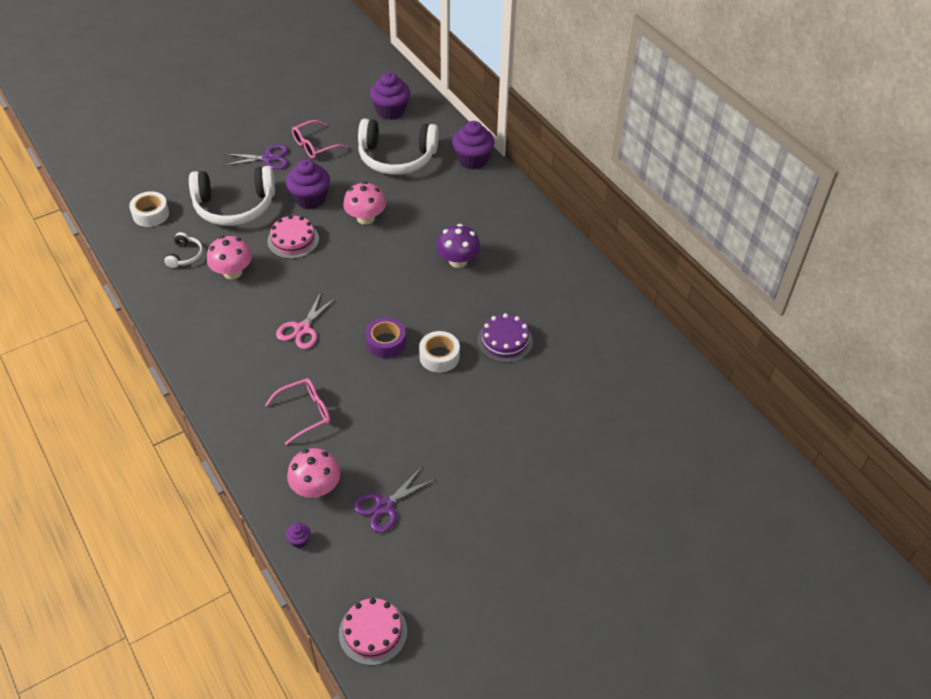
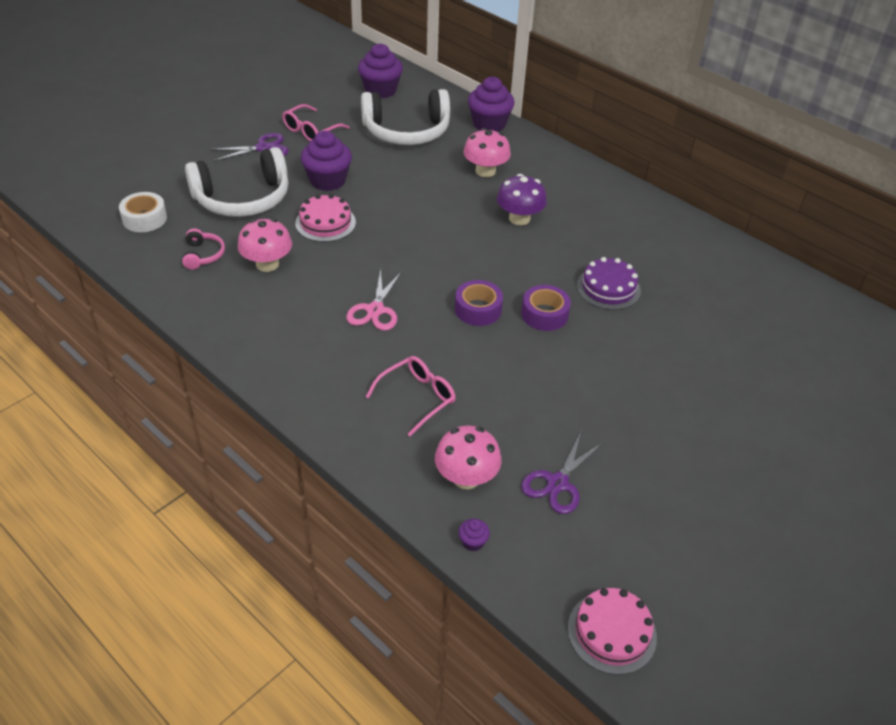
camera: 15 degrees left, 5 degrees down
white headphones [164,232,203,268] -> pink headphones [182,228,225,270]
pink mushroom [343,182,386,225] -> pink mushroom moved to [463,128,511,177]
white tape [419,331,460,373] -> purple tape [521,285,571,331]

